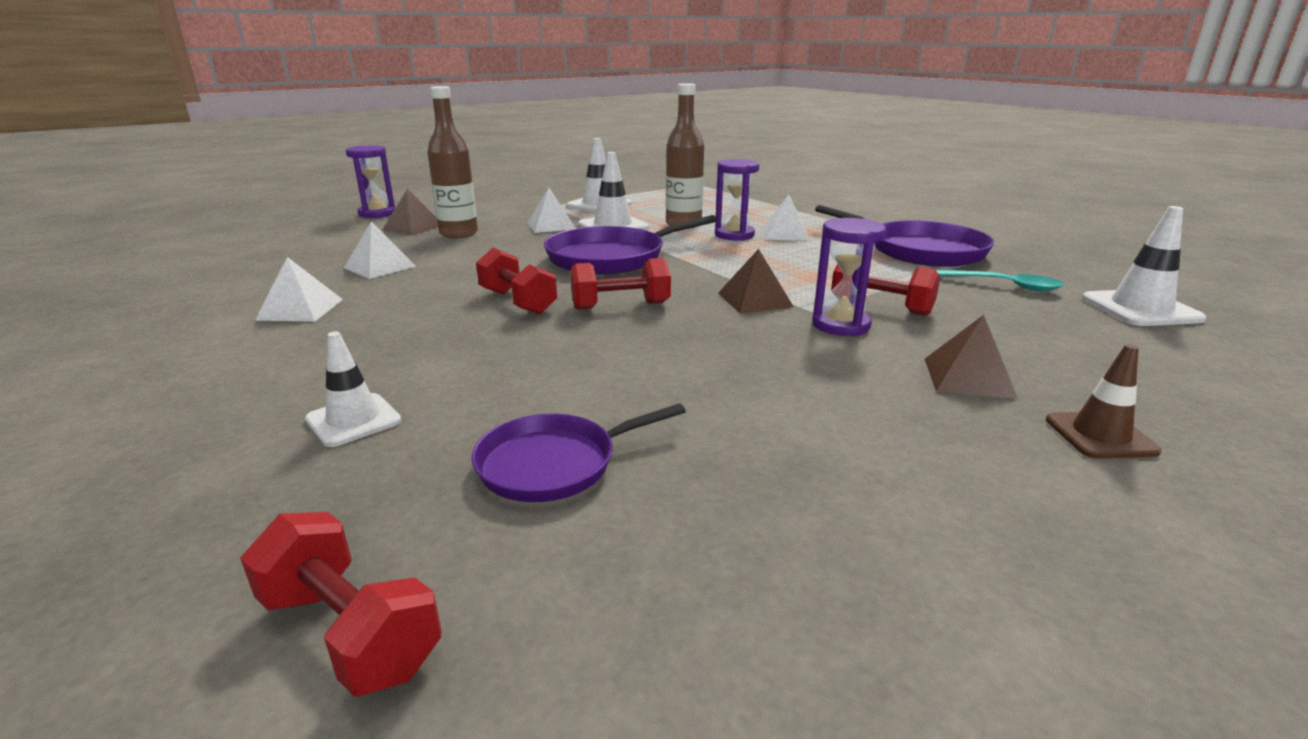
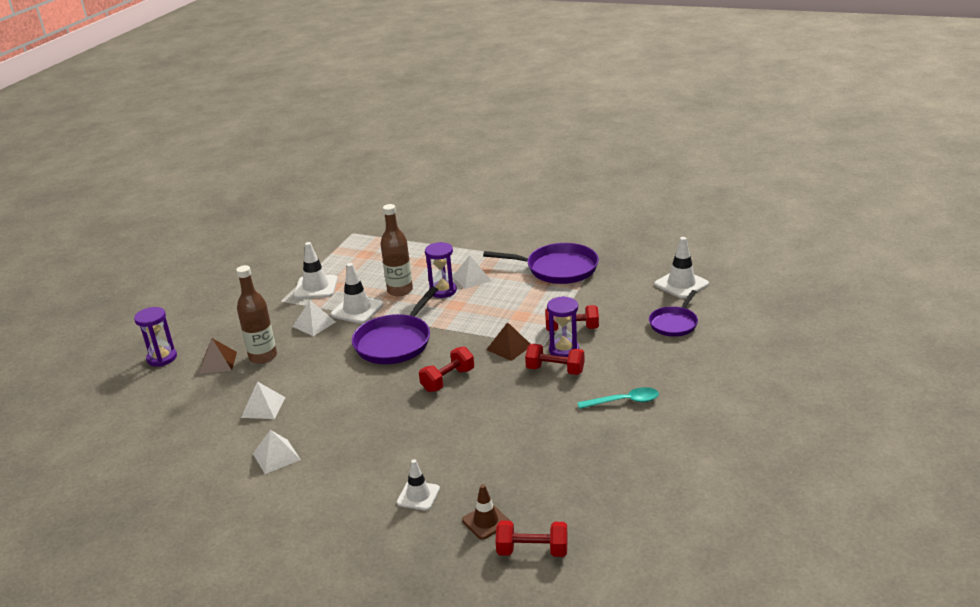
camera: 30 degrees left, 5 degrees up
purple pan [472,403,686,502] -> purple pan moved to [649,290,698,337]
red dumbbell [476,248,557,314] -> red dumbbell moved to [525,344,585,375]
brown pyramid [925,315,1018,399] -> none
turquoise spoon [936,270,1064,291] -> turquoise spoon moved to [577,387,659,409]
brown traffic cone [1046,344,1162,459] -> brown traffic cone moved to [462,484,510,539]

